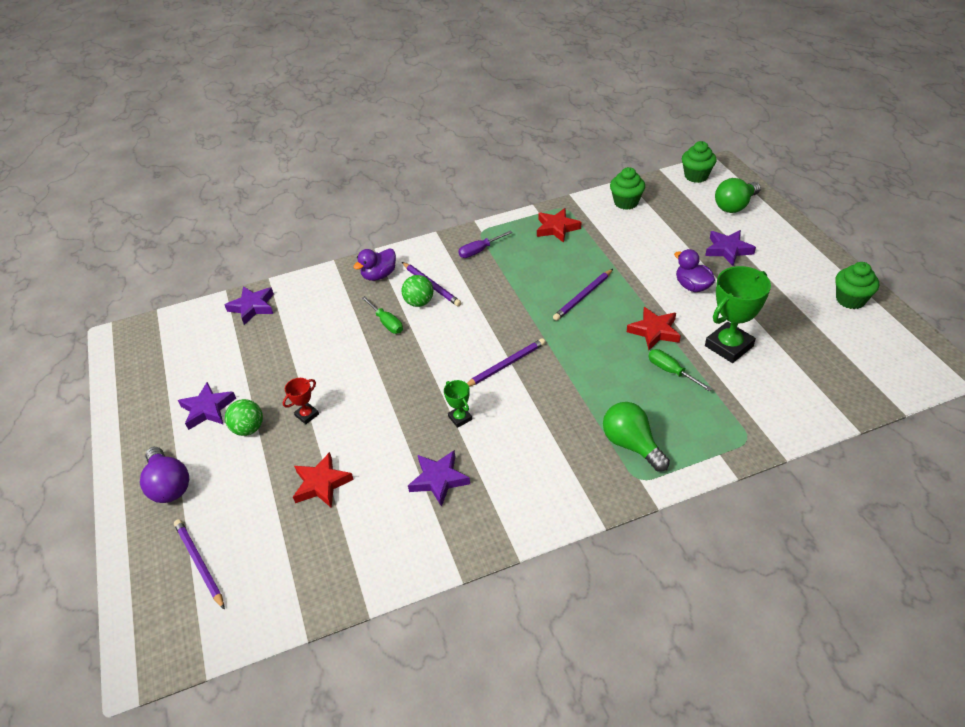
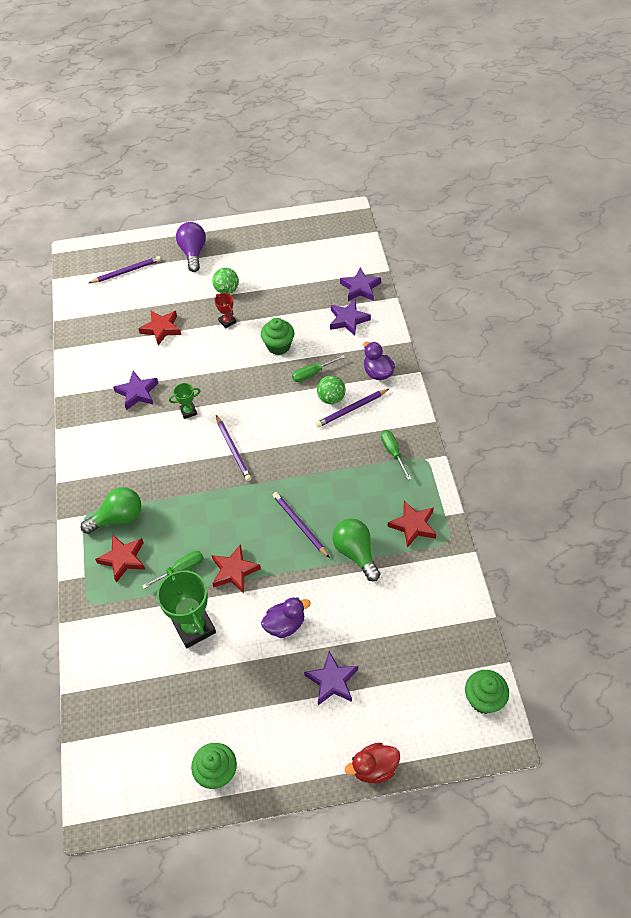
camera: 100 degrees right, 10 degrees up
purple light bulb [140,447,189,503] -> purple light bulb turned 105 degrees clockwise [176,222,206,272]
purple star [178,382,236,430] -> purple star moved to [330,299,371,336]
purple screwdriver [458,231,513,258] -> green screwdriver [381,430,411,480]
green cupcake [610,167,645,210] -> green cupcake moved to [261,318,294,355]
green light bulb [715,178,761,213] -> green light bulb moved to [333,519,380,581]
none -> red star [95,535,145,583]
none -> red duck [345,743,400,783]

